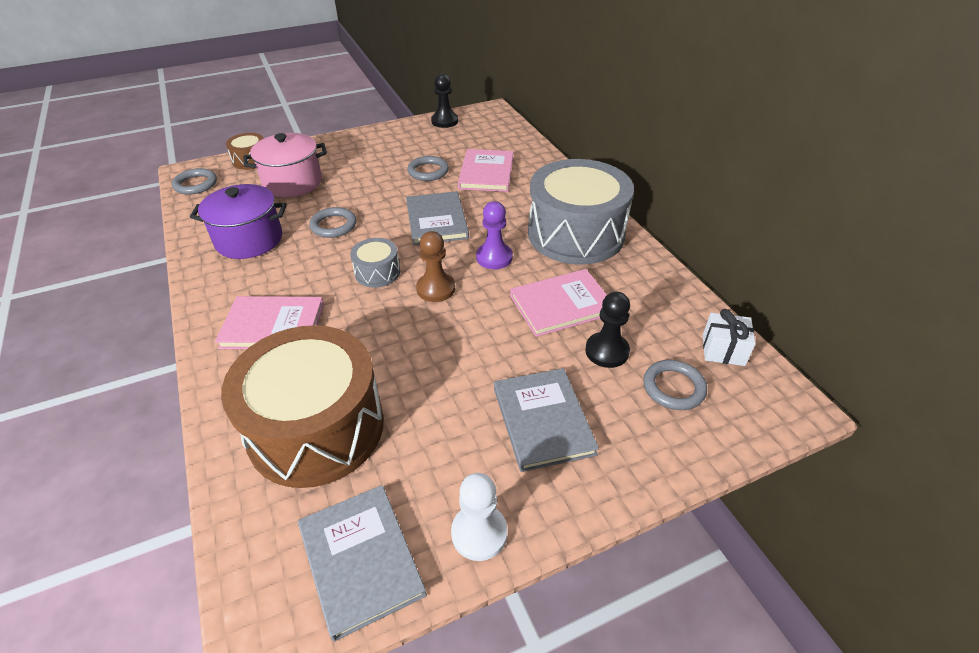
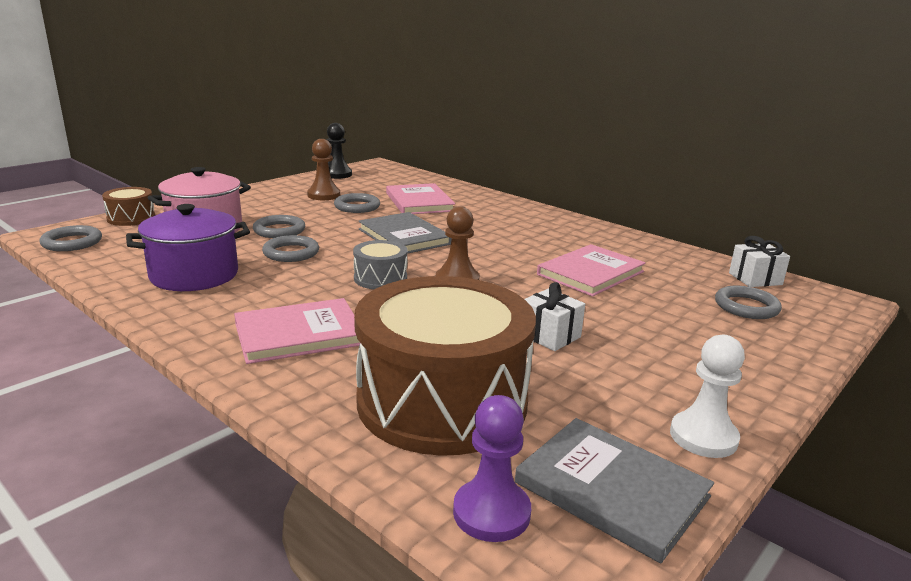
camera: 25 degrees left, 20 degrees down
purple pawn [476,201,513,269] -> purple pawn moved to [453,395,531,542]
grey book [494,368,599,472] -> none
grey drum [528,159,634,265] -> none
black pawn [585,292,630,368] -> none
none -> grey ring [253,215,305,238]
none -> brown pawn [307,139,340,200]
none -> white gift [525,282,585,351]

